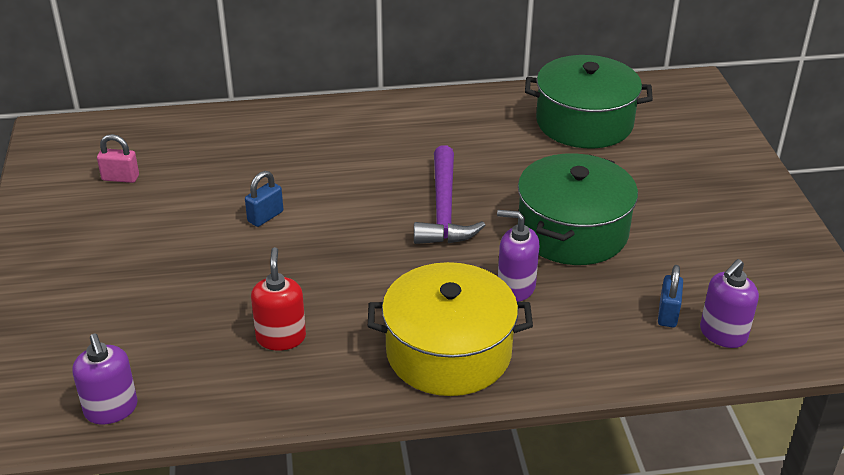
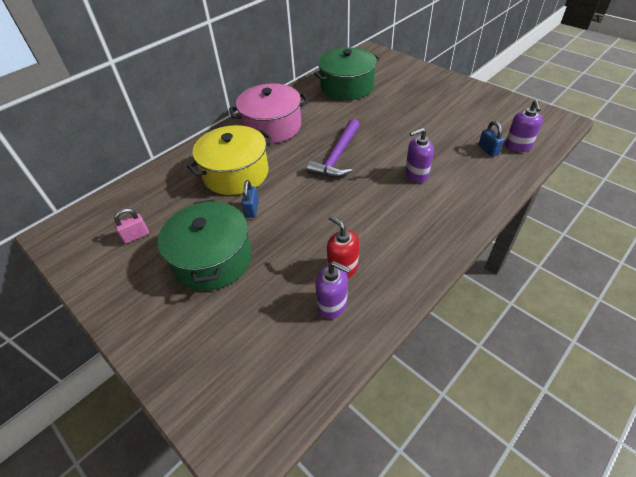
camera: 35 degrees left, 10 degrees up
purple soap dispenser [72,334,138,424] -> purple soap dispenser moved to [316,261,351,319]
yellow pot [368,262,533,396] -> yellow pot moved to [187,125,272,195]
purple hammer [414,145,485,244] -> purple hammer turned 60 degrees clockwise [307,119,360,177]
green pot [518,153,638,265] -> green pot moved to [158,199,252,291]
none -> pink pot [229,83,309,144]

